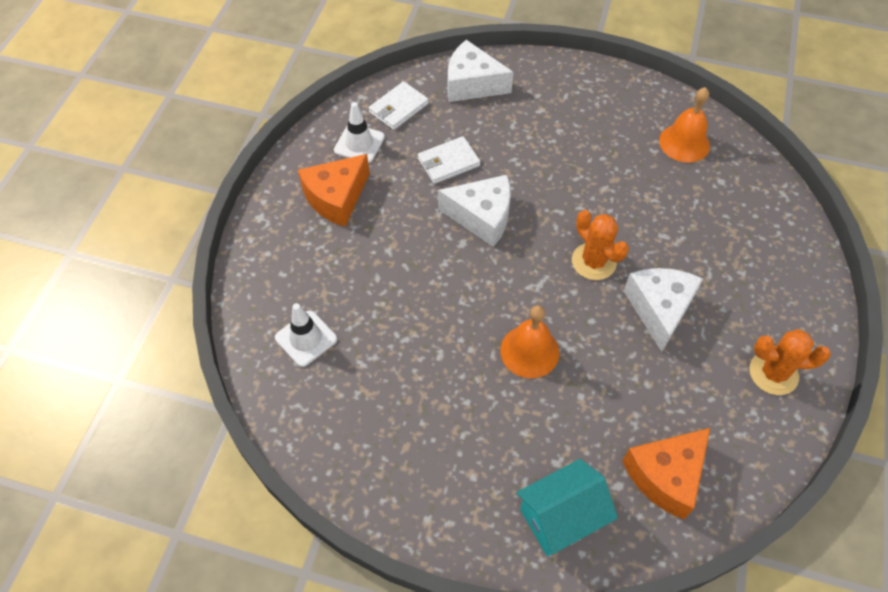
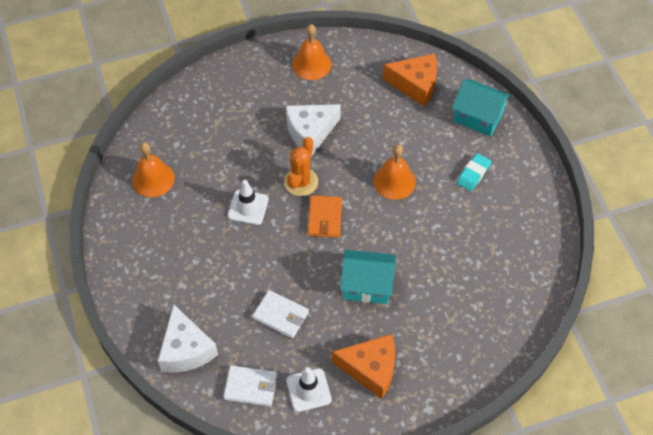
camera: 125 degrees left, 0 degrees up
white traffic cone [275,303,337,367] -> white traffic cone moved to [228,180,269,225]
white cheese [438,175,511,247] -> none
orange cactus [749,329,831,395] -> orange bell [292,24,331,80]
none -> orange wallet [308,195,342,238]
none -> turquoise house [340,250,396,304]
none -> turquoise eraser [457,153,491,191]

